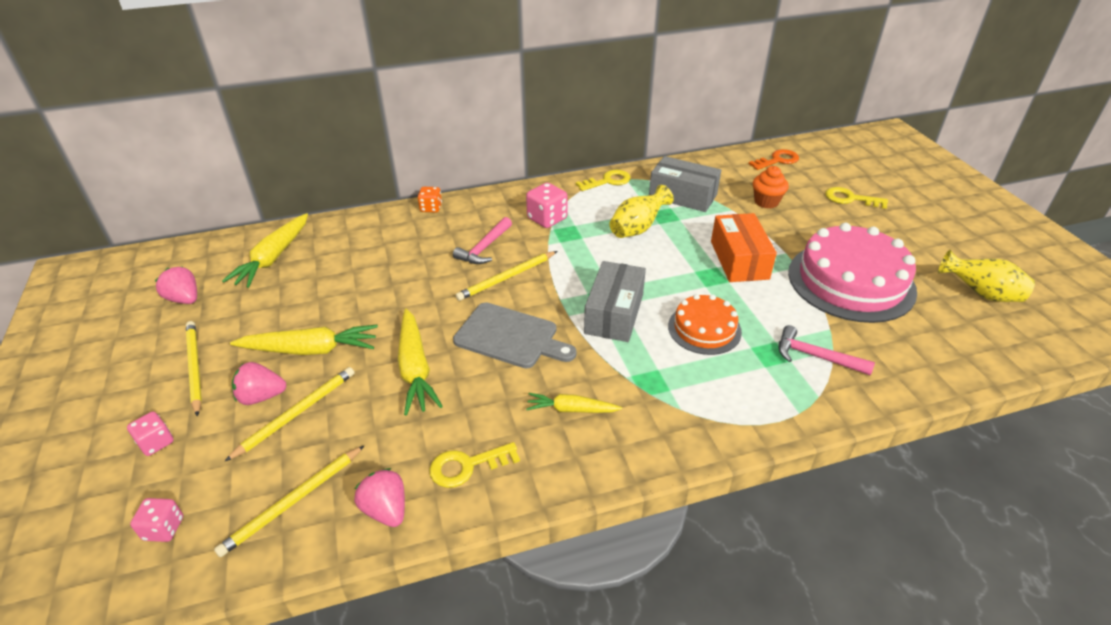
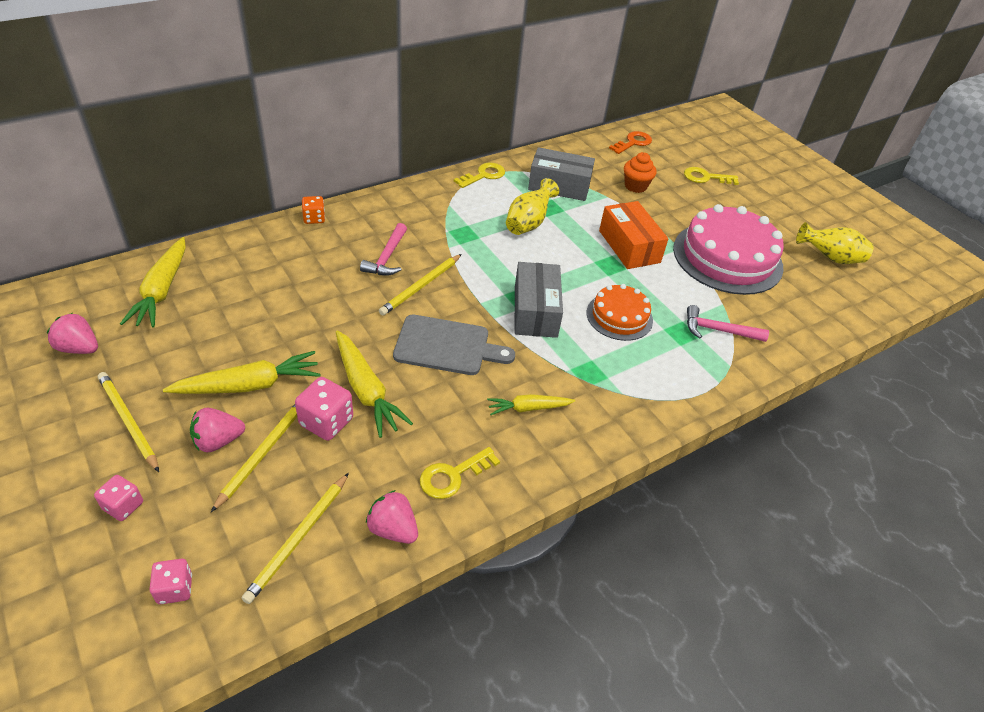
camera: 20 degrees left, 5 degrees up
pink dice [526,183,568,228] -> pink dice moved to [295,377,353,441]

